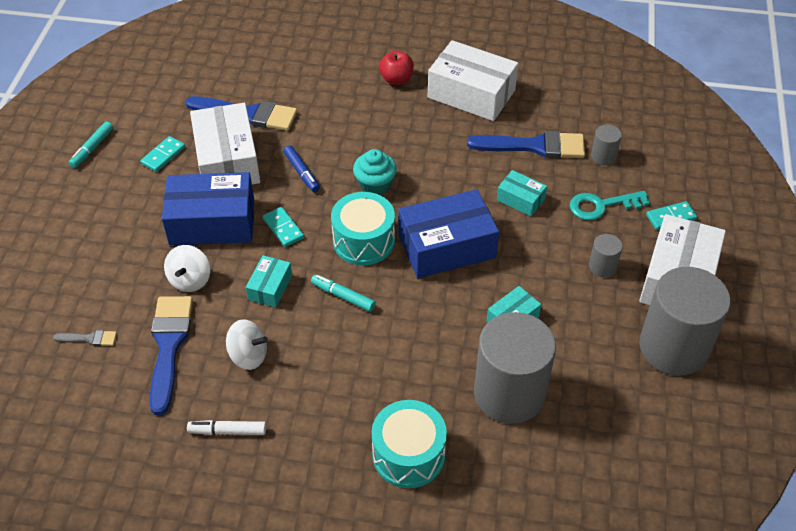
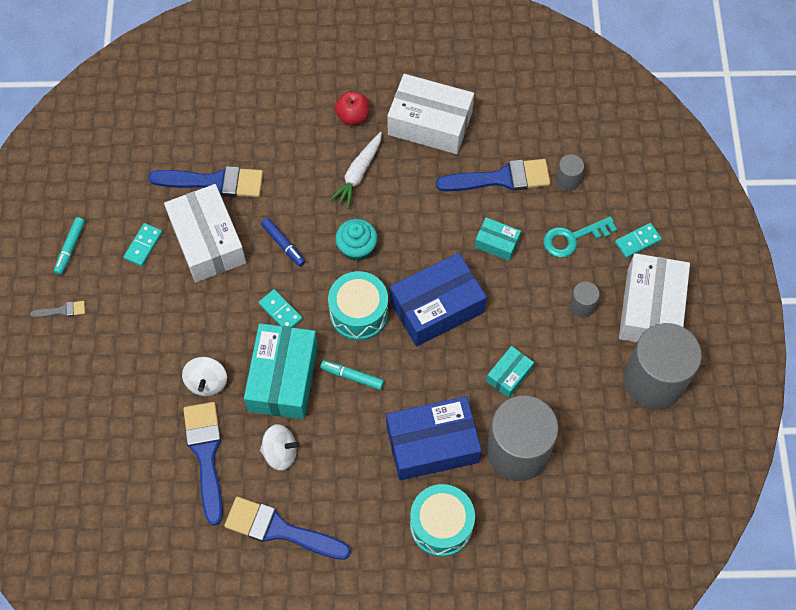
camera: 10 degrees left, 15 degrees up
grey brush [53,330,117,346] -> grey brush moved to [30,301,85,318]
blue box [162,172,254,246] -> blue box moved to [386,396,482,480]
white marker [187,420,266,435] -> blue brush [224,497,351,560]
turquoise box [246,255,292,307] -> turquoise box [244,323,318,419], size x2.01
none -> white carrot [329,132,382,209]

